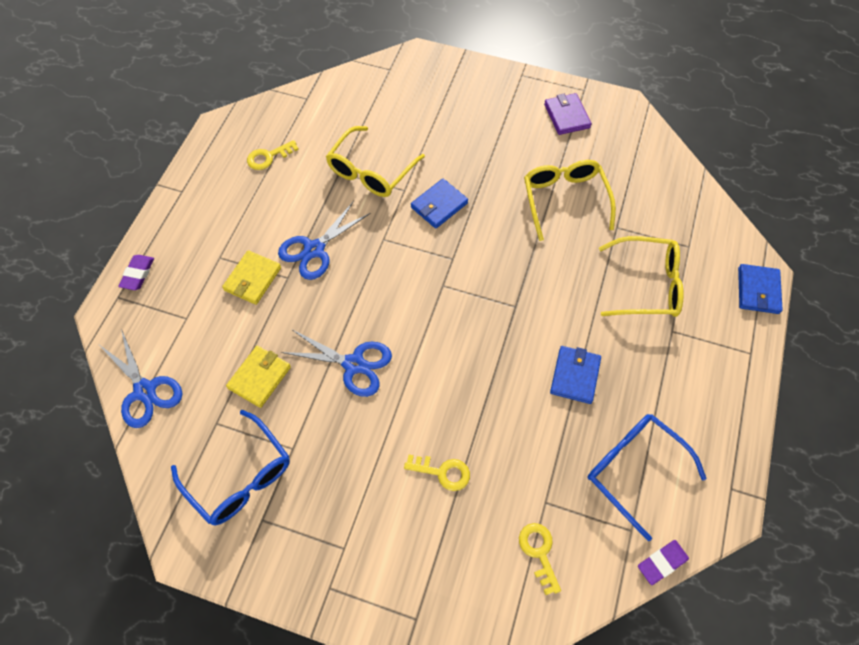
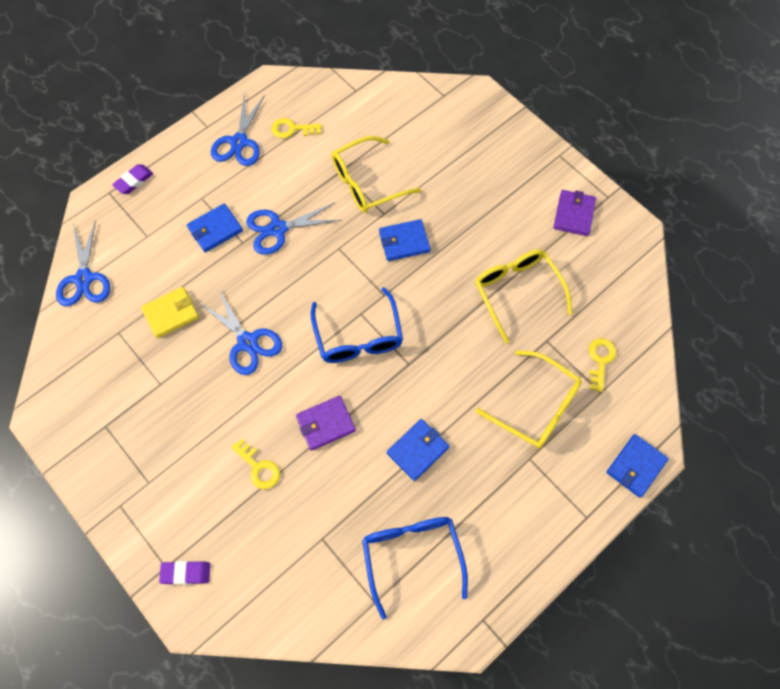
camera: 30 degrees right, 5 degrees up
blue glasses [171,410,290,525] -> blue glasses moved to [311,287,403,363]
yellow wallet [222,250,281,305] -> blue wallet [187,204,243,253]
yellow key [519,523,561,595] -> yellow key moved to [589,338,616,392]
yellow glasses [524,160,616,241] -> yellow glasses turned 45 degrees counterclockwise [475,249,572,343]
purple eraser [638,540,689,585] -> purple eraser moved to [159,561,210,585]
none -> blue scissors [211,93,265,166]
none -> purple wallet [296,396,356,451]

